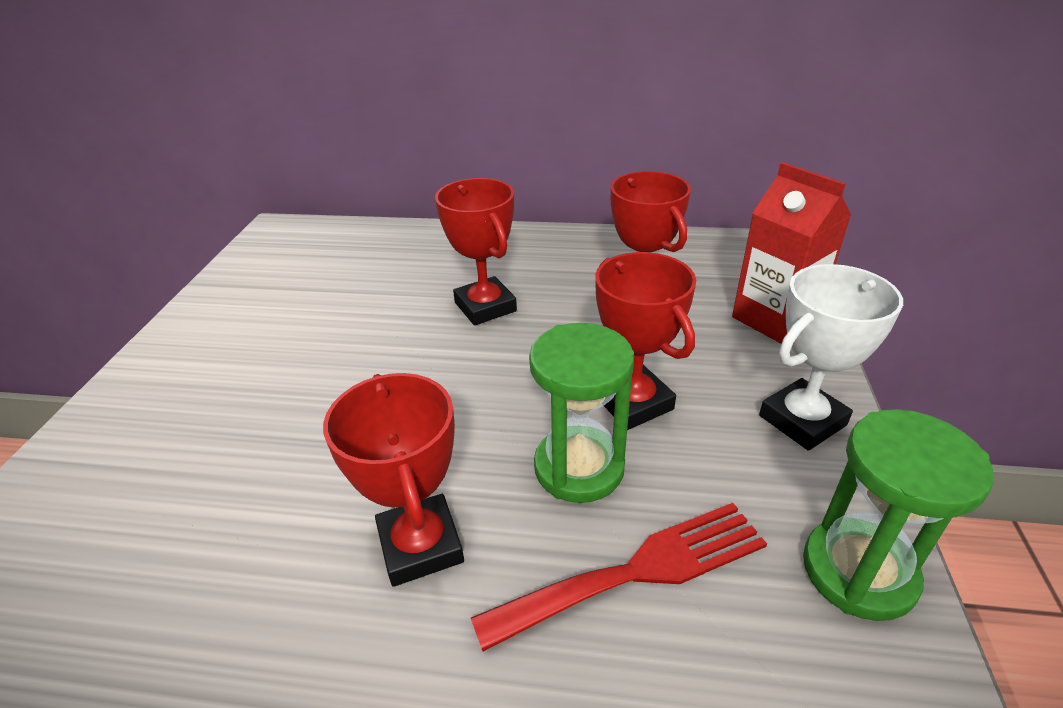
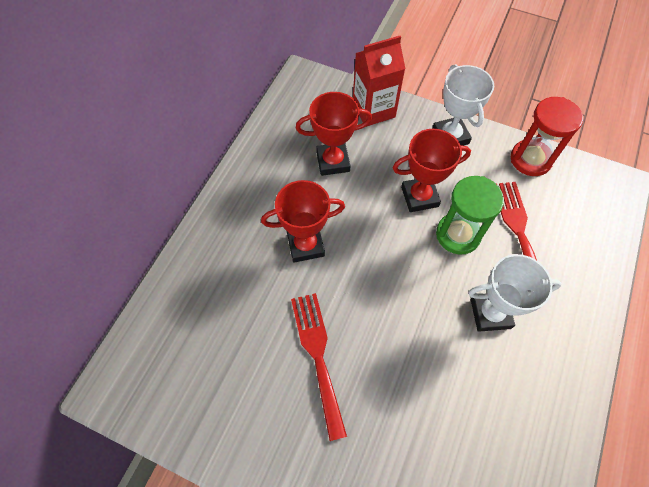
camera: 75 degrees left, 25 degrees up
red trophy [323,373,464,587] -> white trophy [468,254,562,332]
green hourglass [803,409,994,621] -> red hourglass [511,97,583,176]
none -> red fork [291,293,347,441]

